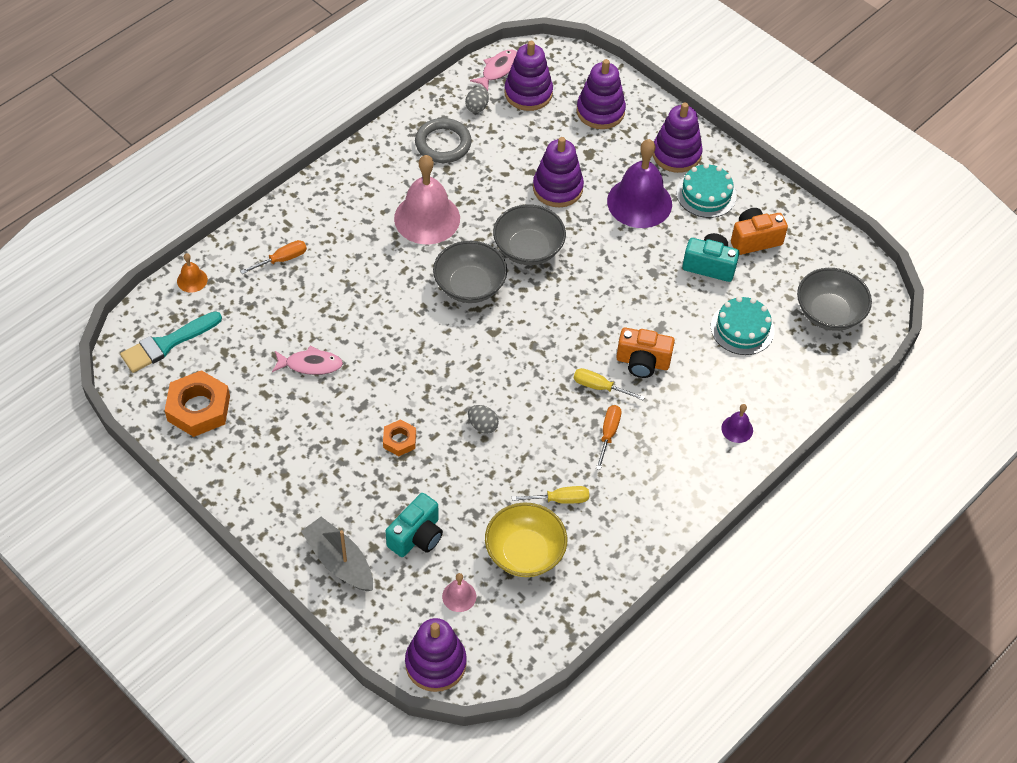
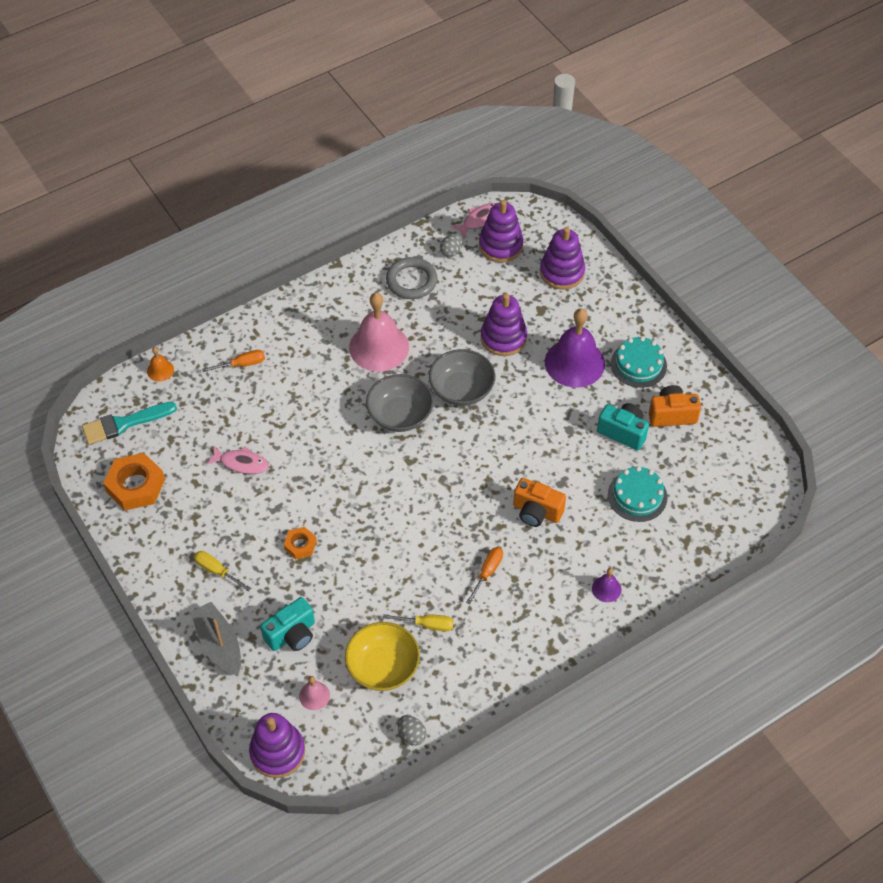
camera: 15 degrees right, 0 degrees up
grey egg [468,405,499,434] -> grey egg moved to [398,715,426,746]
yellow screwdriver [574,368,645,400] -> yellow screwdriver moved to [194,551,251,592]
purple stacking toy [653,102,703,173] -> none
grey bowl [797,268,872,331] -> none

